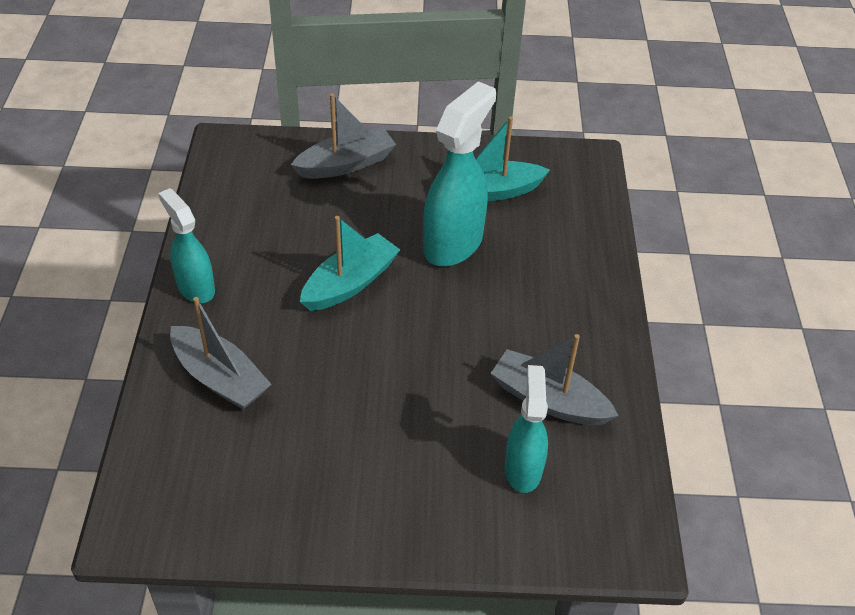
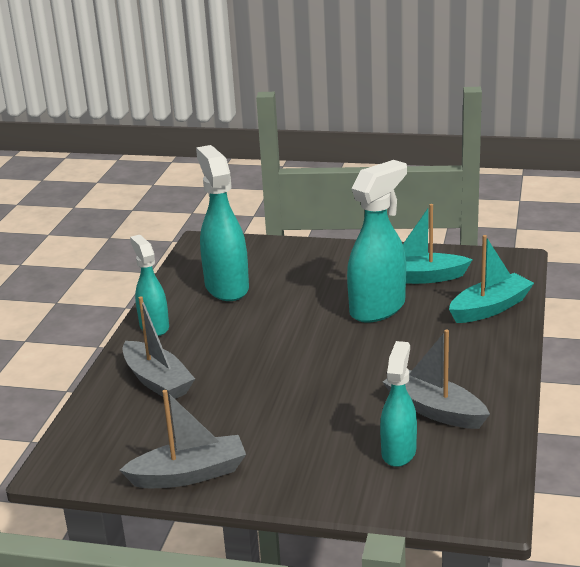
camera: 15 degrees right, 20 degrees down
grey boat [291,93,396,179] -> grey boat moved to [120,390,246,488]
turquoise boat [300,216,400,311] -> turquoise boat moved to [449,235,534,323]
none -> turquoise spray bottle [196,145,249,301]

